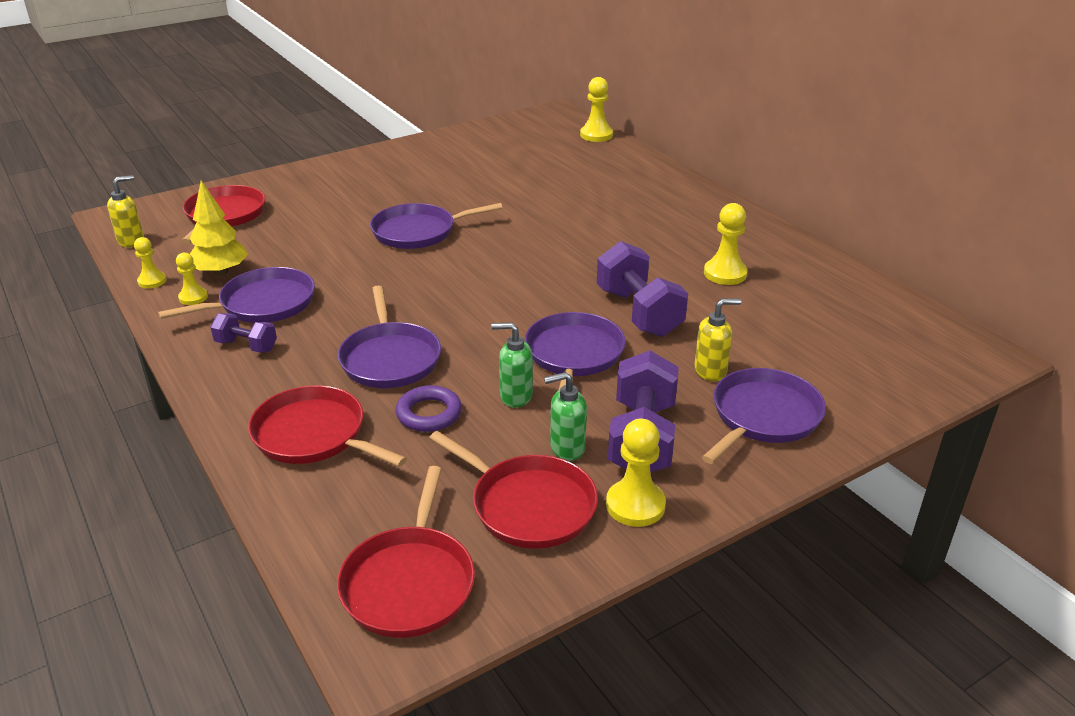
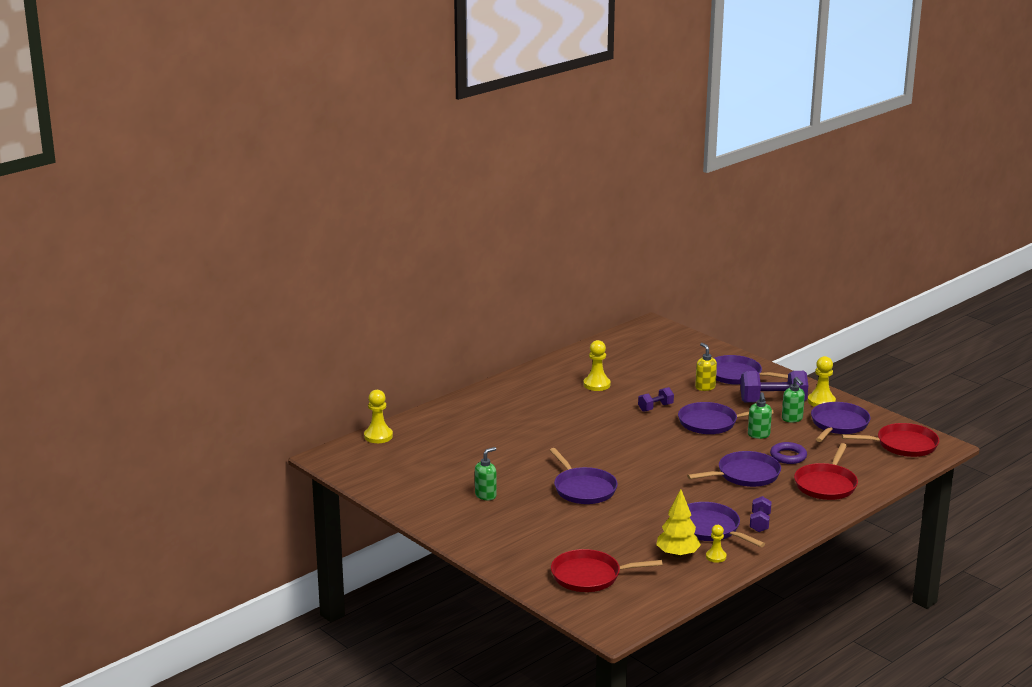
camera: 100 degrees left, 10 degrees down
yellow soap dispenser [107,175,144,247] -> none
yellow pawn [134,237,166,289] -> none
red pan [429,431,598,549] -> purple pan [811,402,871,442]
purple dumbbell [597,241,688,337] -> purple dumbbell [638,387,674,412], size x0.54
none -> green soap dispenser [475,447,497,500]

